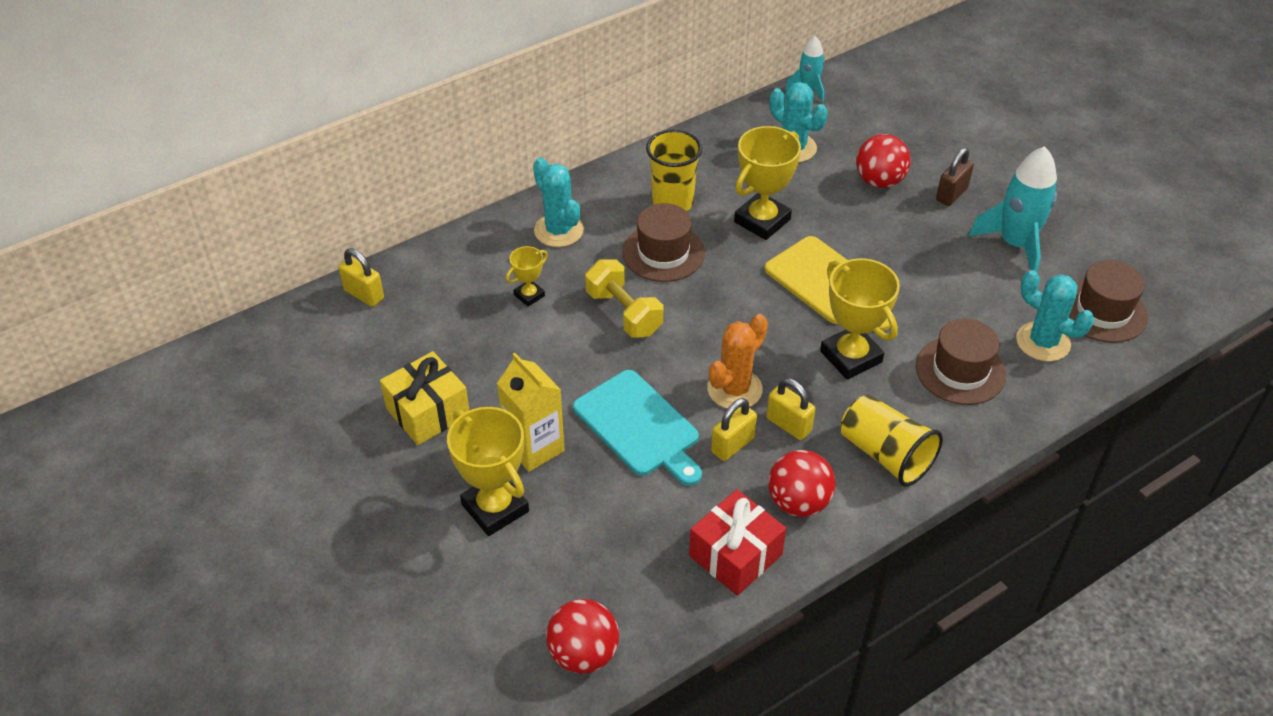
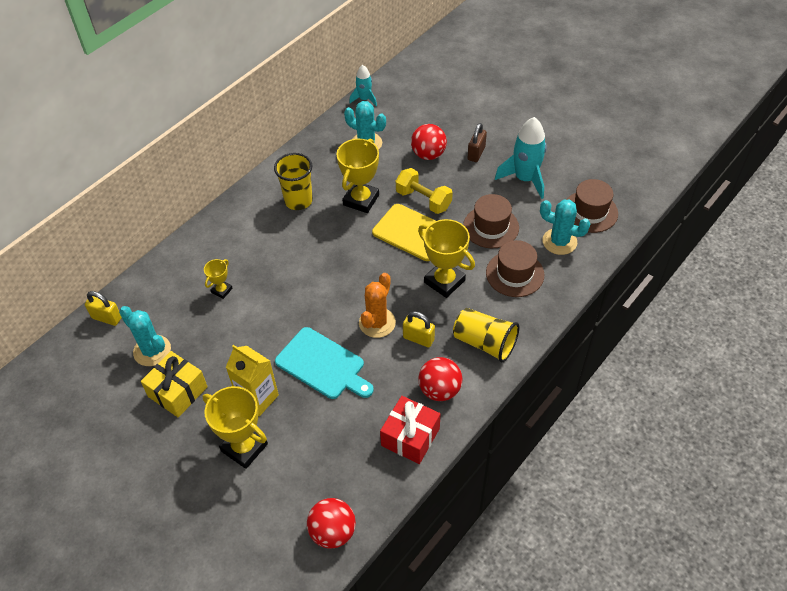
camera: 15 degrees left, 5 degrees up
turquoise cactus [533,157,584,247] -> turquoise cactus moved to [119,306,171,366]
yellow dumbbell [585,259,663,338] -> yellow dumbbell moved to [396,168,453,214]
brown hat [623,203,705,282] -> brown hat moved to [463,194,519,248]
yellow padlock [711,398,757,461] -> none

